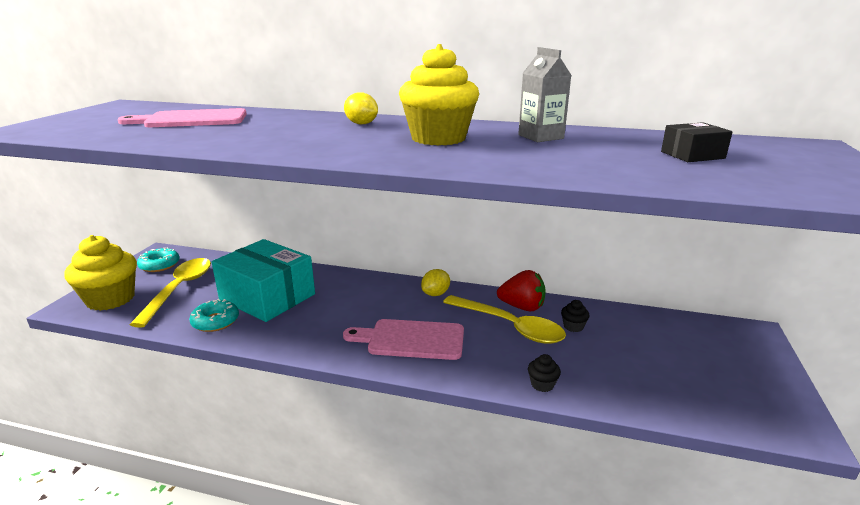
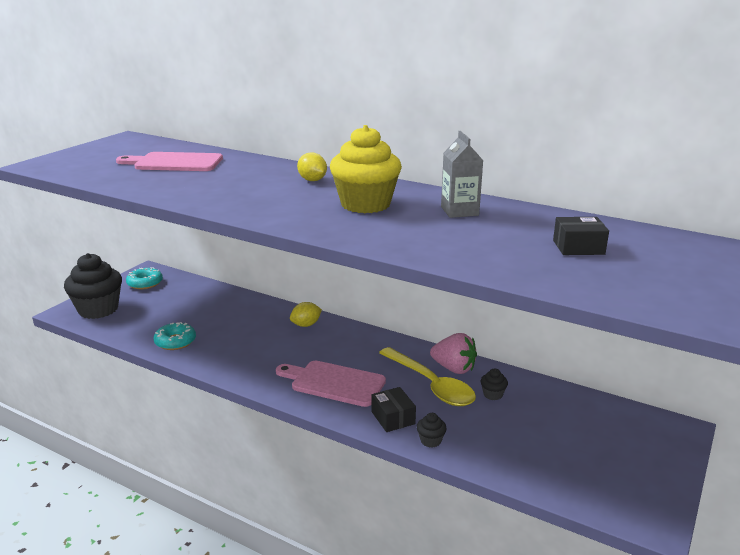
camera: 15 degrees right, 0 degrees up
yellow cupcake [65,235,137,311] -> black cupcake [64,253,122,319]
yellow spoon [130,258,211,328] -> none
turquoise box [211,239,315,322] -> none
yellow lemon [421,269,450,296] -> yellow lemon moved to [290,302,322,327]
red strawberry [497,270,546,311] -> pink strawberry [430,333,477,374]
none -> black box [371,387,416,432]

